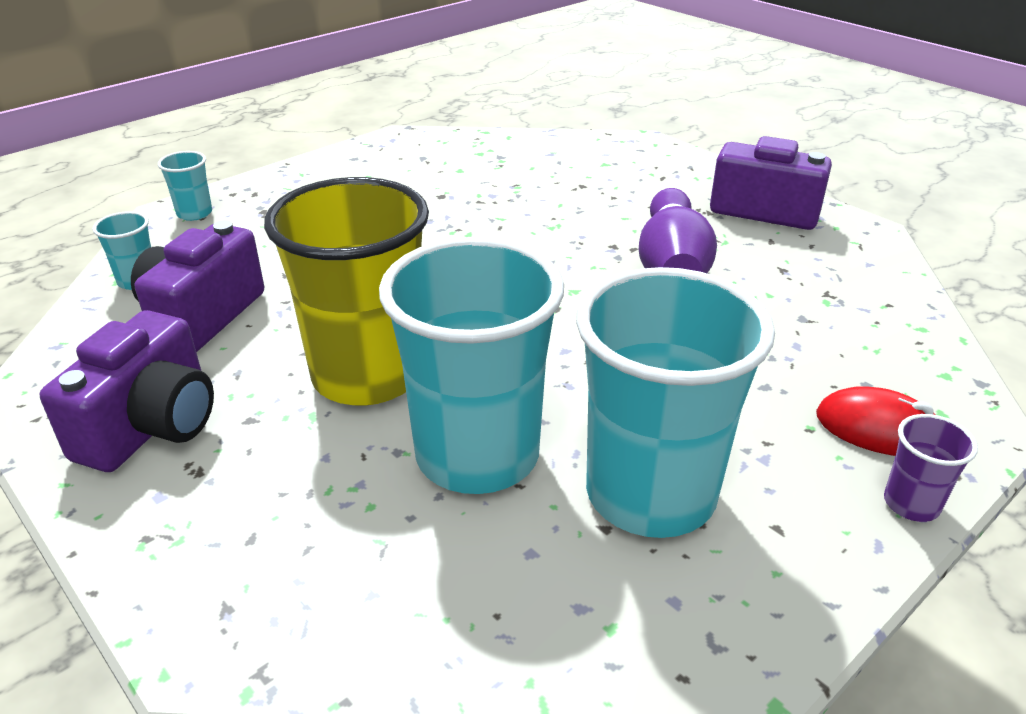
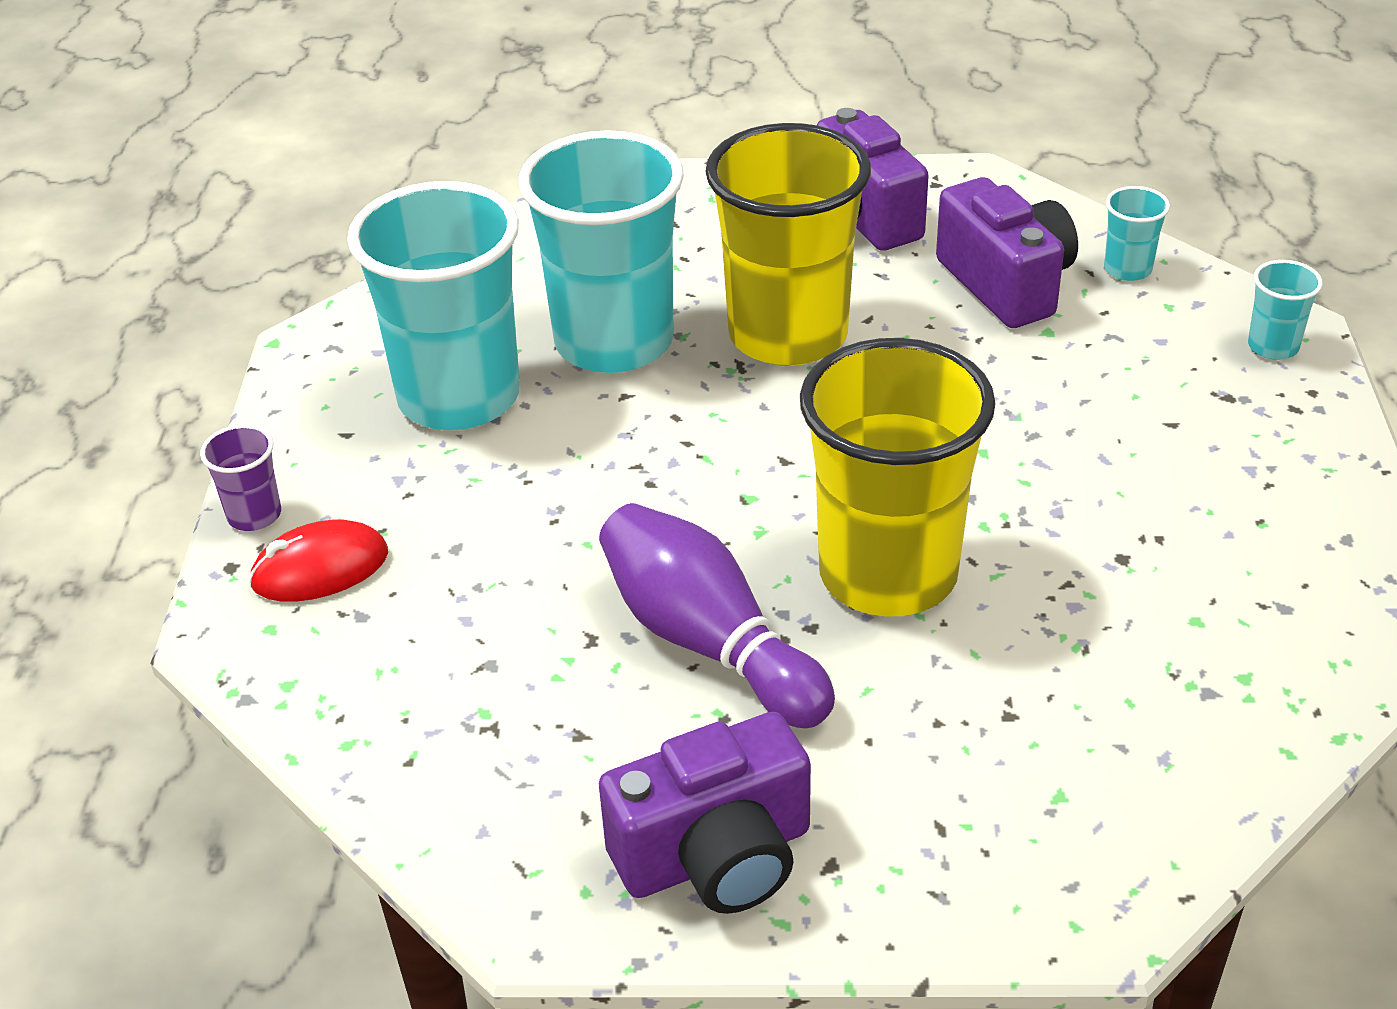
camera: 135 degrees right, 5 degrees up
none -> yellow cup [800,338,996,617]

